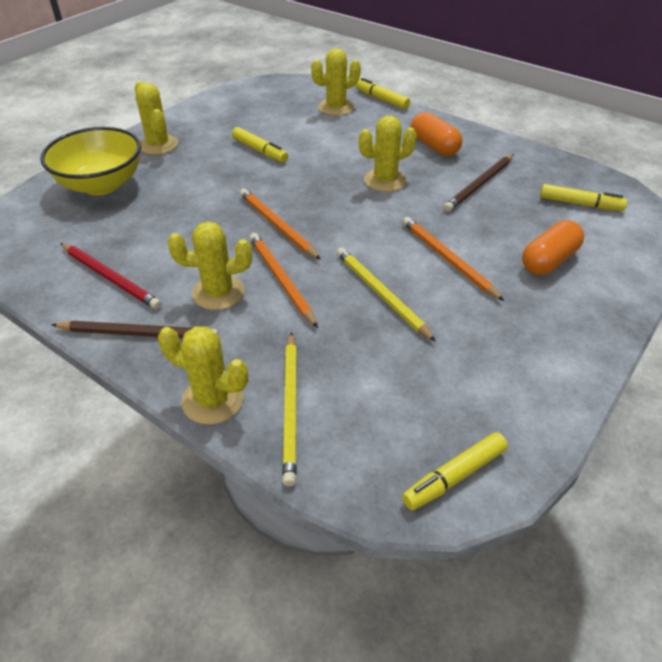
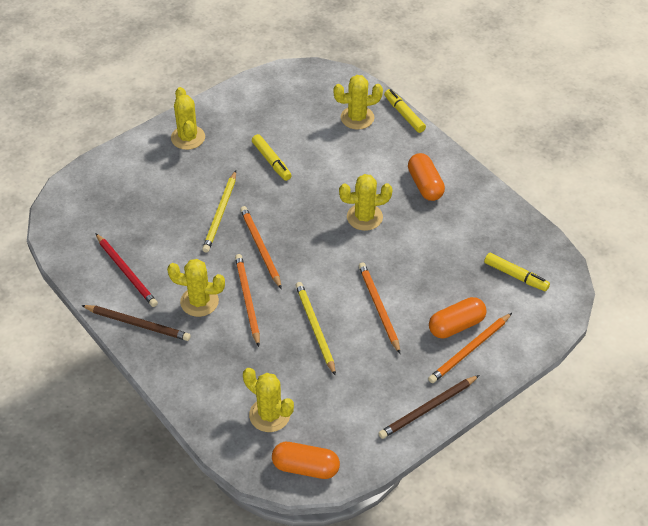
camera: 15 degrees right, 5 degrees up
yellow bowl [40,127,141,195] -> none
yellow cactus [158,326,248,424] -> yellow cactus moved to [243,368,294,432]
yellow pencil [282,332,297,486] -> yellow pencil moved to [202,171,236,253]
yellow marker [402,432,508,510] -> orange capsule [272,442,340,479]
brown pencil [444,154,514,212] -> brown pencil moved to [378,375,479,439]
none -> orange pencil [428,313,512,383]

